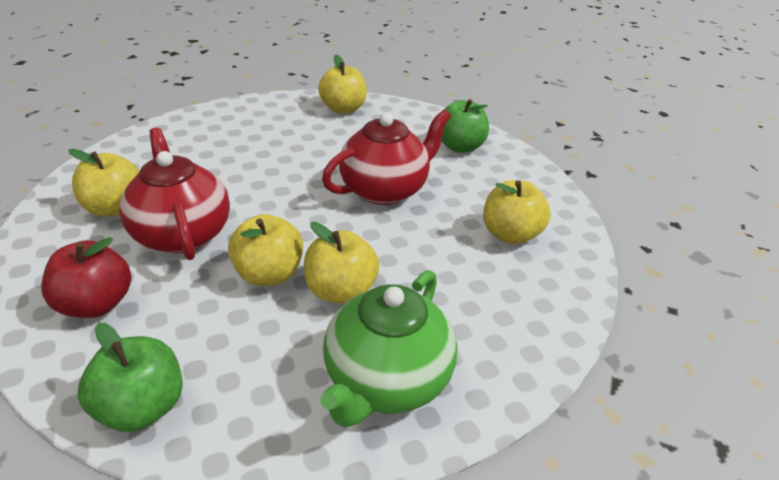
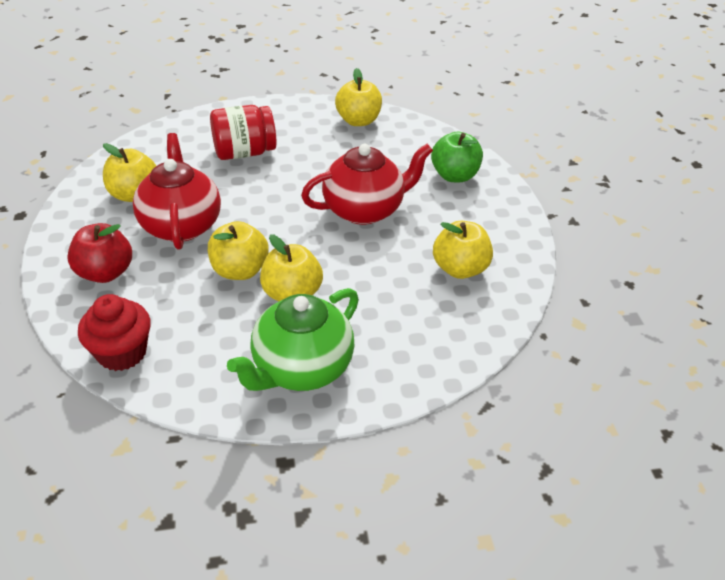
camera: 15 degrees right, 5 degrees up
green apple [77,323,183,432] -> red cupcake [78,294,151,371]
none -> red jar [210,105,277,160]

